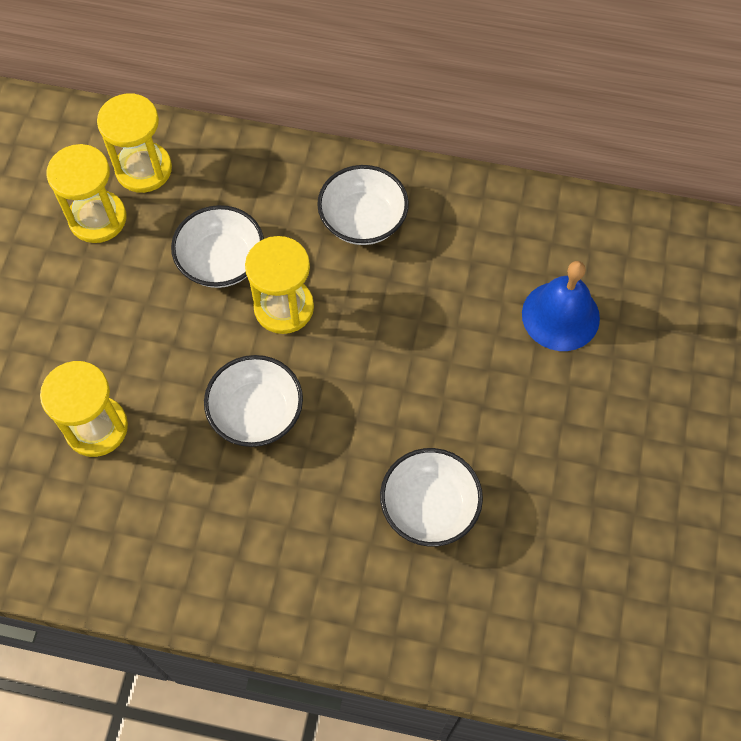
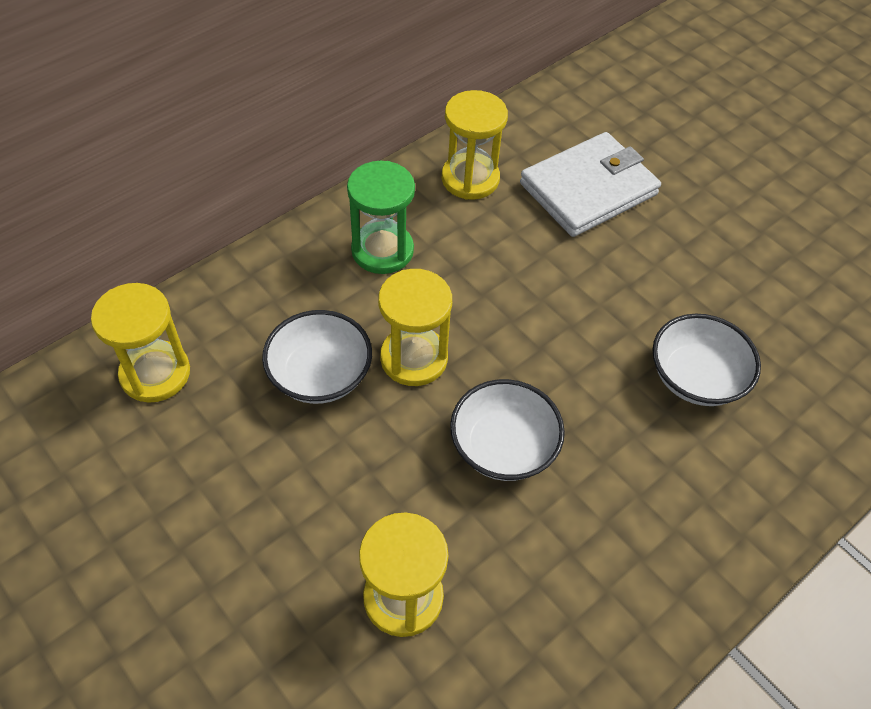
camera: 55 degrees left, 10 degrees down
yellow hourglass [46,144,126,243] -> yellow hourglass moved to [442,90,508,200]
white bowl [317,165,409,245] -> green hourglass [347,161,415,274]
blue bell [522,261,600,351] -> white wallet [520,132,661,237]

